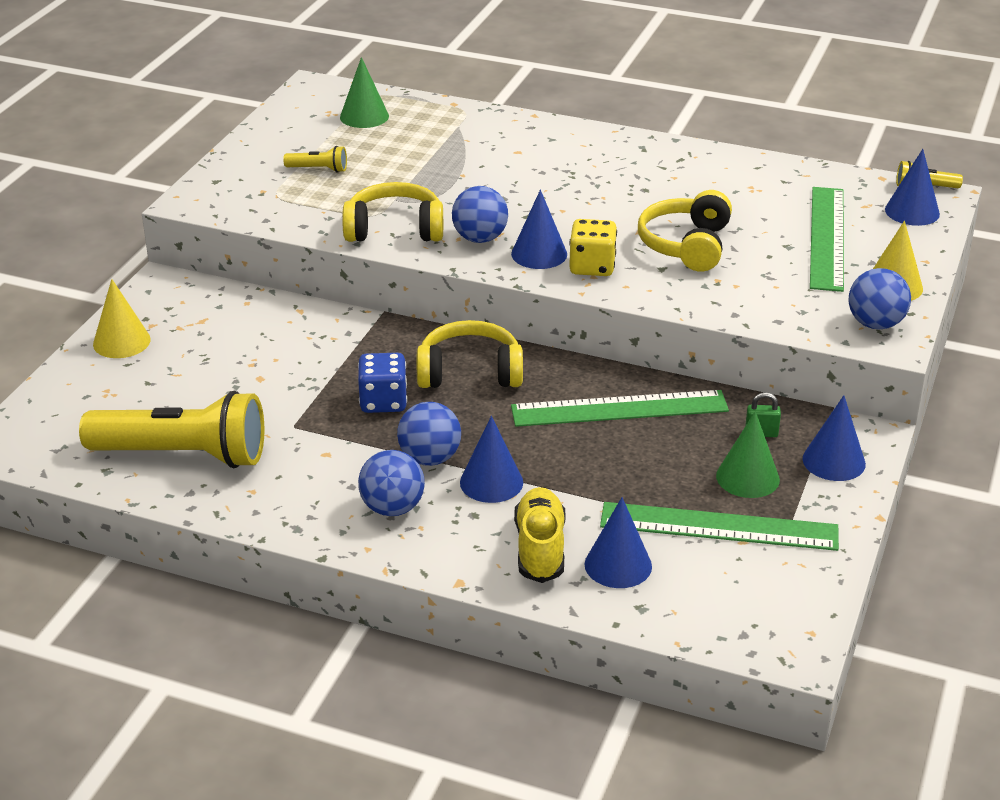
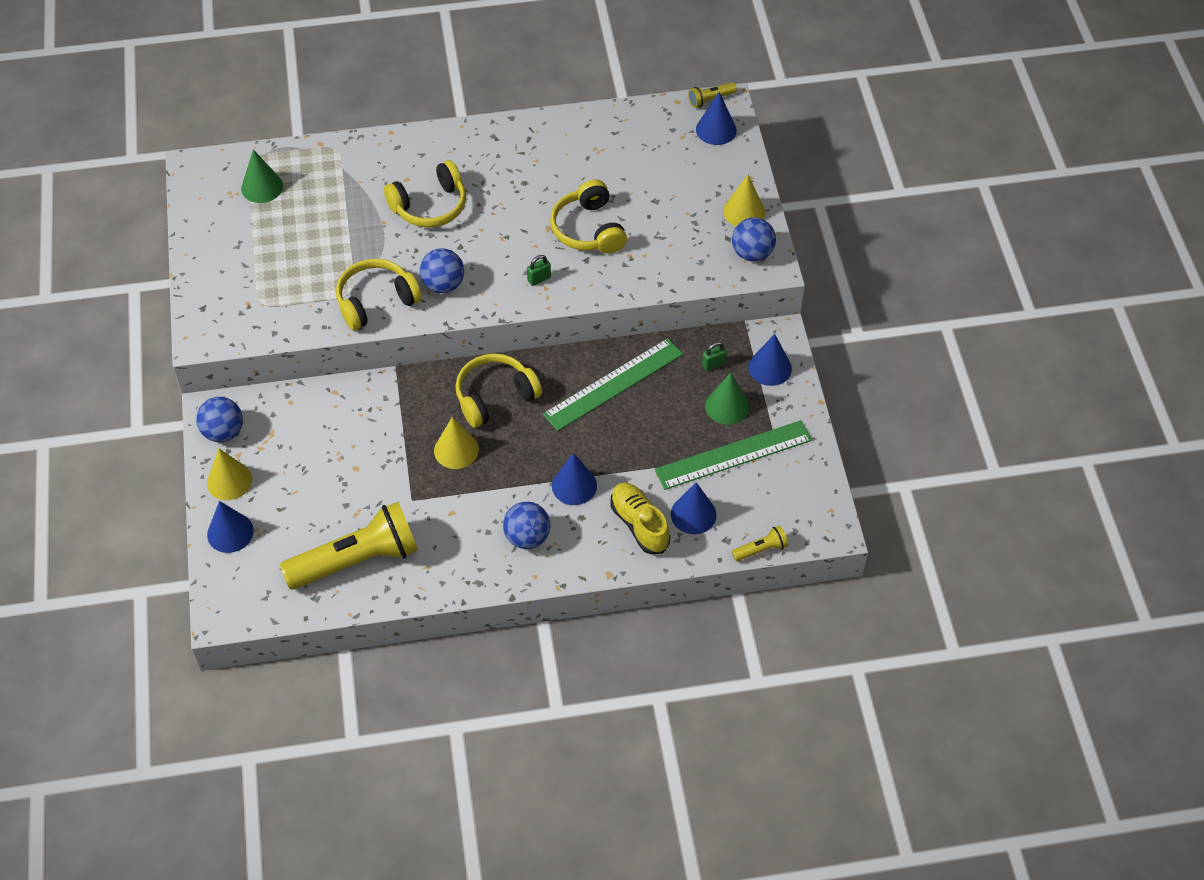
camera: 30 degrees left, 20 degrees up
yellow flashlight [283,146,347,173] -> yellow flashlight moved to [732,525,788,561]
blue dice [358,353,407,413] -> yellow cone [434,417,479,469]
blue ball [397,402,461,466] -> blue ball moved to [196,397,243,442]
blue cone [511,190,567,269] -> blue cone moved to [207,501,254,553]
yellow dice [569,219,617,276] -> green padlock [527,255,551,286]
green ruler [810,187,844,292] -> none
none -> yellow headphones [384,160,466,228]

